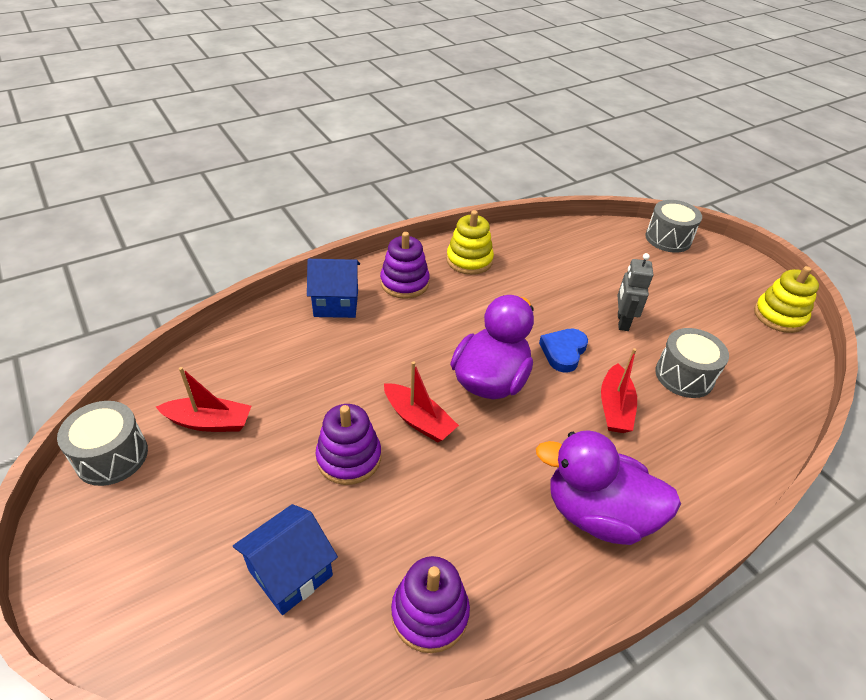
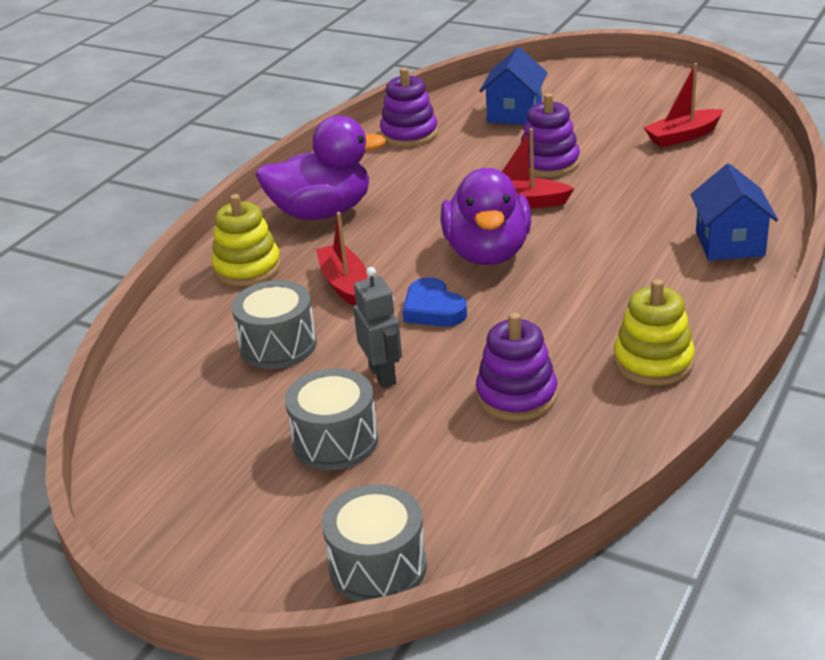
camera: 155 degrees right, 10 degrees down
grey drum [57,401,148,486] -> grey drum moved to [285,368,378,470]
blue house [307,259,360,318] -> blue house turned 60 degrees counterclockwise [691,164,778,261]
purple stacking toy [380,232,430,299] -> purple stacking toy moved to [476,313,557,421]
blue heart [539,329,588,373] -> blue heart turned 150 degrees clockwise [403,277,467,327]
yellow stacking toy [754,266,819,333] -> yellow stacking toy moved to [212,194,281,286]

